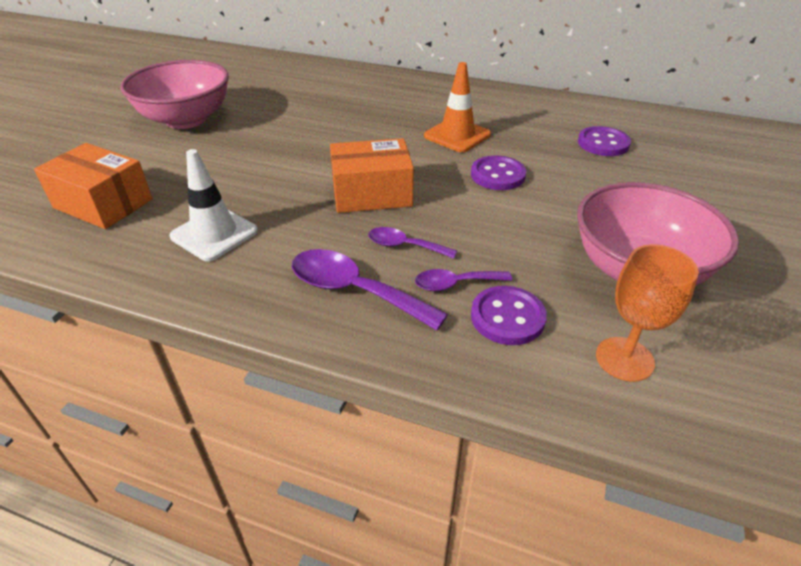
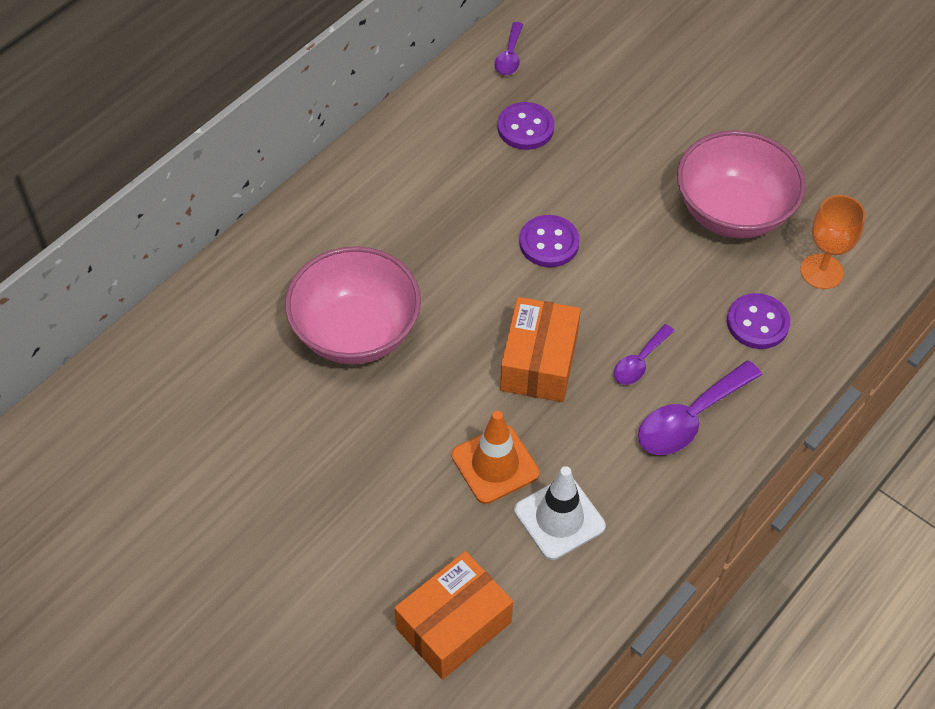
camera: 70 degrees left, 15 degrees up
pink bowl [120,60,229,129] -> pink bowl moved to [285,246,421,364]
purple spoon [415,269,512,291] -> purple spoon moved to [495,22,523,75]
orange traffic cone [424,62,491,152] -> orange traffic cone moved to [451,411,540,504]

